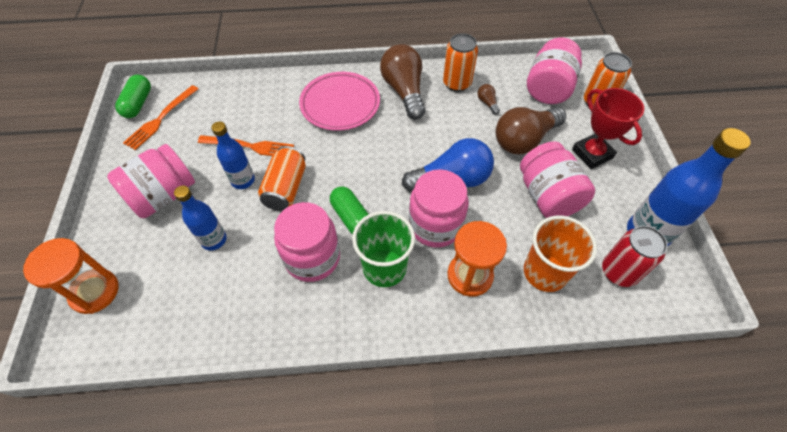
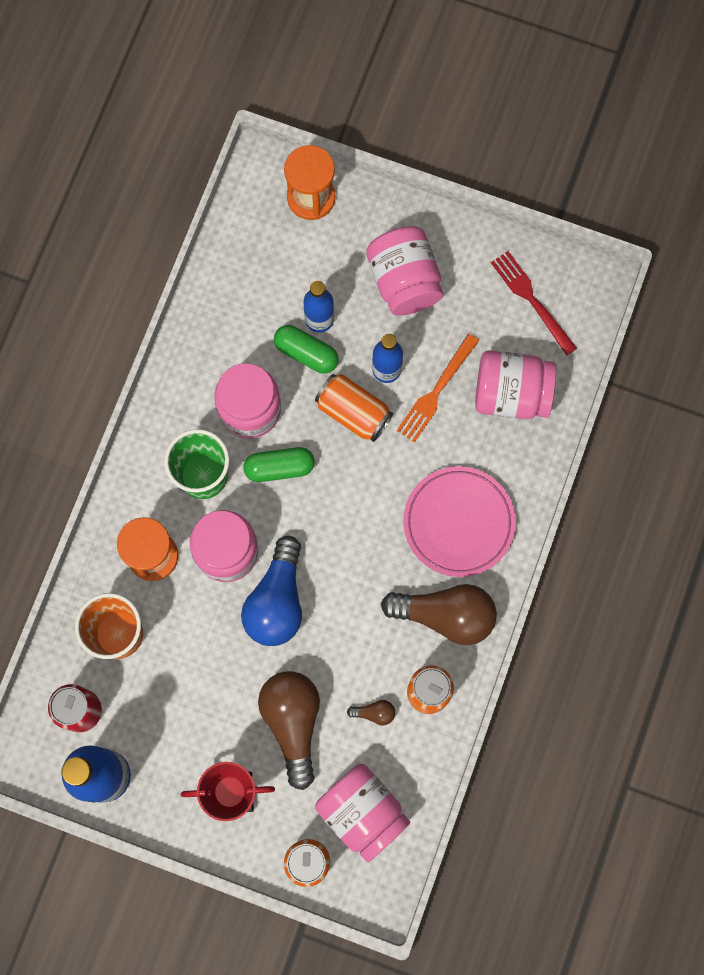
camera: 115 degrees right, 20 degrees up
green capsule [115,75,151,118] -> green capsule moved to [274,325,339,374]
orange fork [123,85,198,150] -> red fork [491,251,577,356]
pink jar [520,142,595,218] -> pink jar moved to [475,350,556,419]

